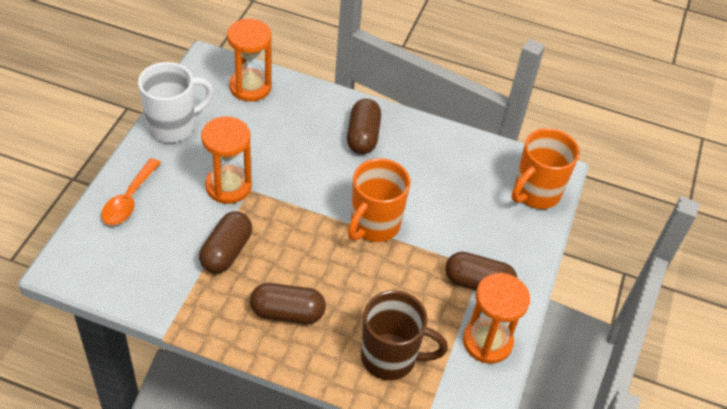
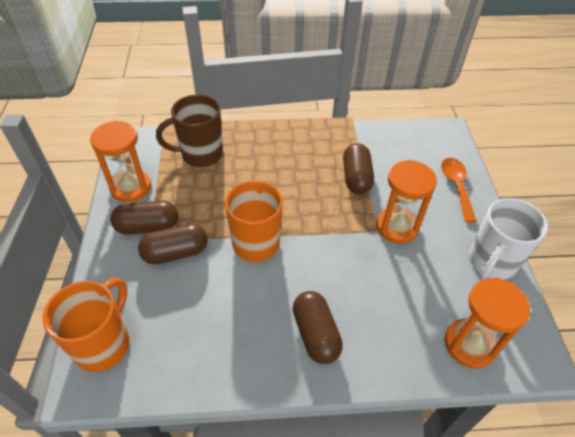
camera: 160 degrees right, 0 degrees up
brown capsule [250,283,326,324] -> brown capsule moved to [138,223,208,265]

